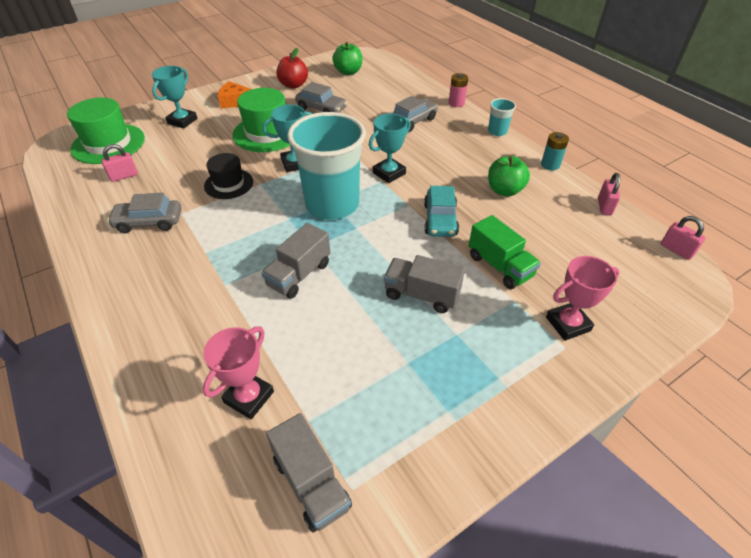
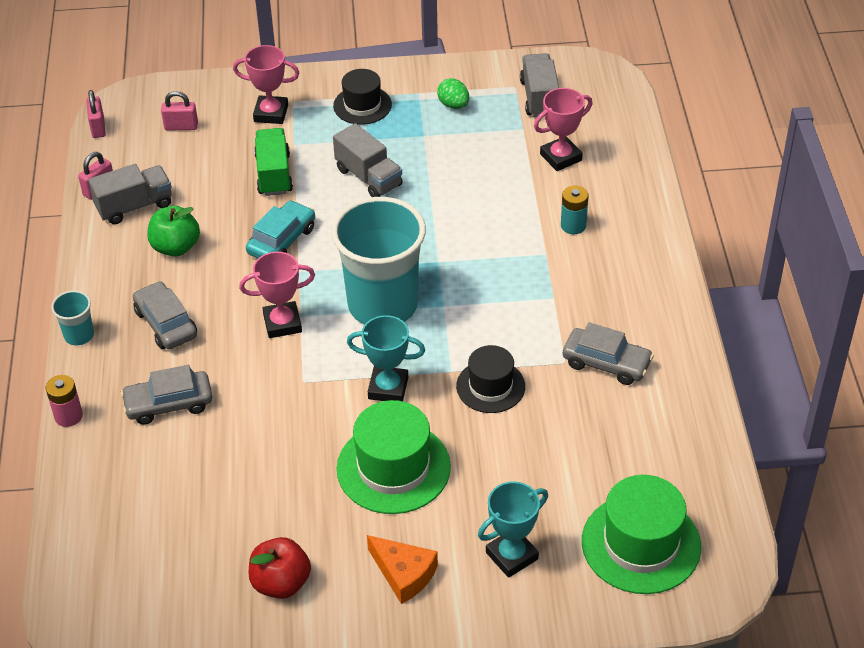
camera: 150 degrees left, 0 degrees up
pink padlock [101,144,138,182] -> pink padlock moved to [161,91,198,131]
grey truck [261,223,330,299] -> grey truck moved to [88,164,172,224]
grey car [295,82,347,113] -> grey car moved to [133,281,197,349]
green apple [332,42,362,75] -> none
turquoise trophy [369,113,411,183] -> pink trophy [239,252,315,338]
turquoise battery [541,132,569,170] -> turquoise battery moved to [561,186,588,234]
none -> black hat [333,69,392,125]
none -> green egg [437,78,469,109]

